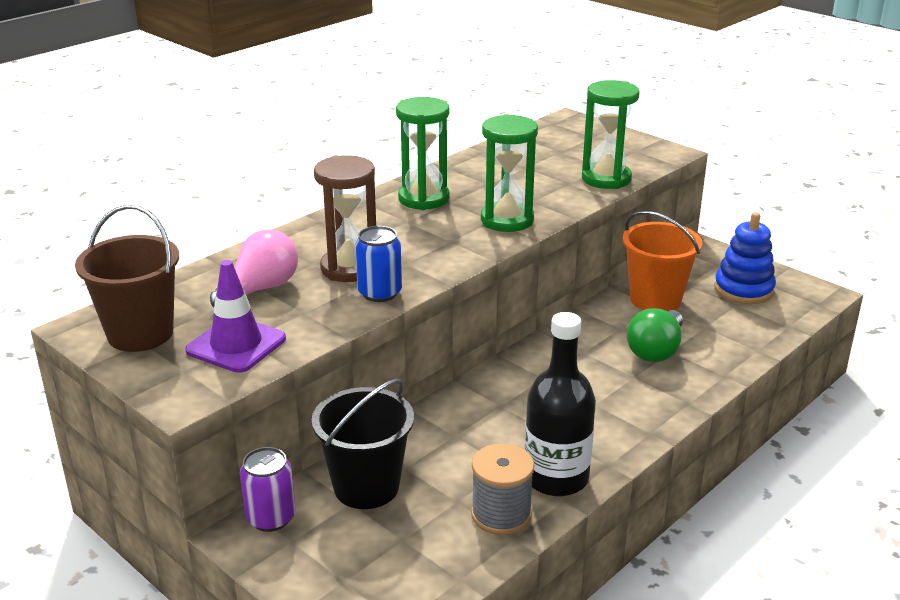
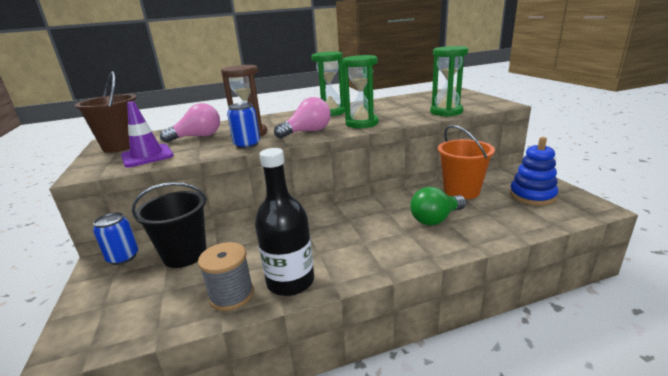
camera: 30 degrees right, 5 degrees down
purple can [240,447,295,532] -> blue can [93,212,138,265]
none -> pink light bulb [274,97,331,138]

